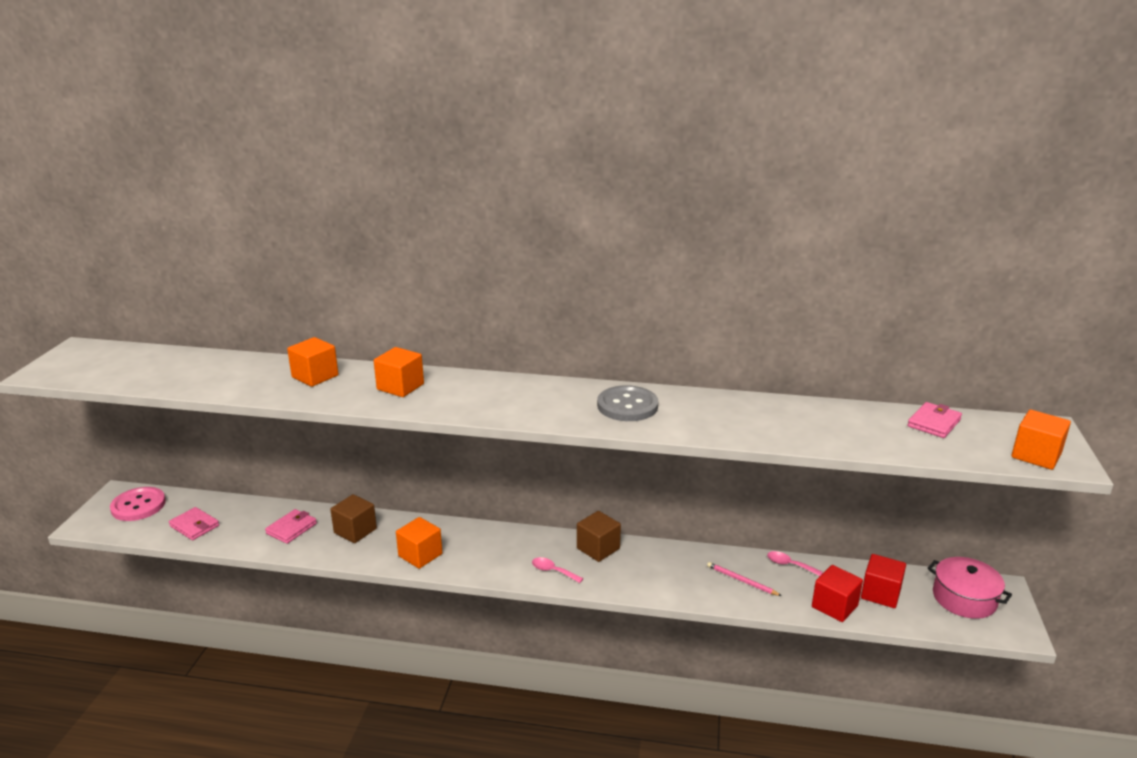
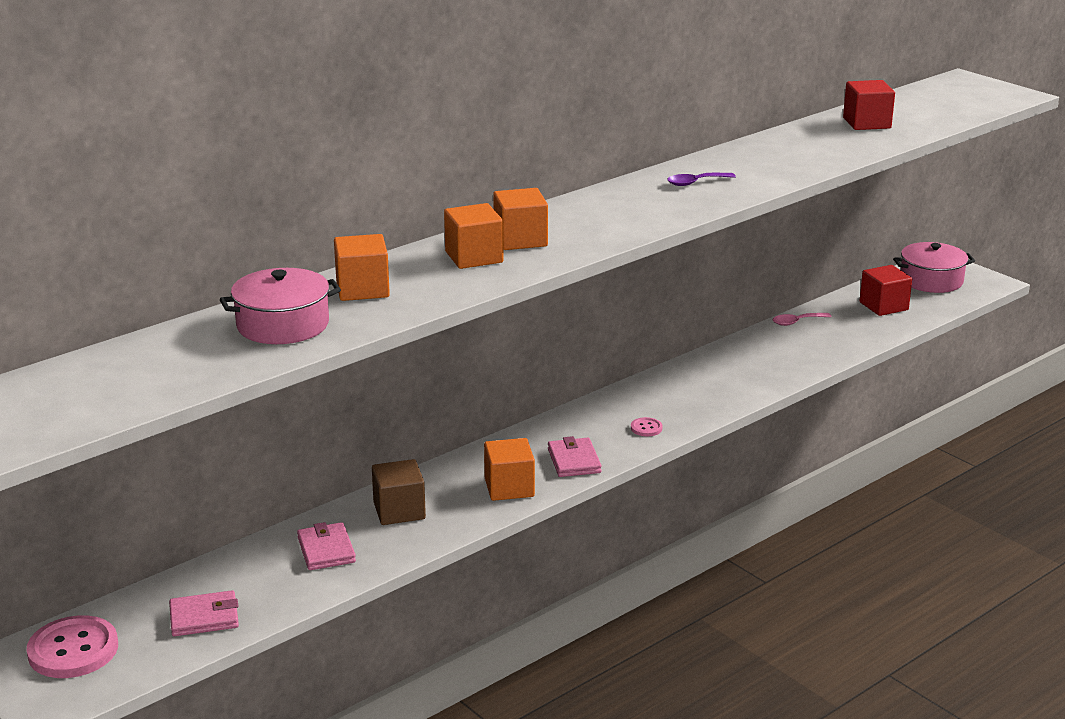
camera: 50 degrees left, 0 degrees up
pink spoon [532,557,583,583] -> pink button [631,417,663,436]
brown cube [577,511,621,562] -> none
grey button [597,385,658,421] -> purple spoon [667,173,736,186]
pink pencil [707,562,782,596] -> none
red cube [812,565,863,622] -> red cube moved to [843,80,895,130]
pink wallet [907,402,962,438] -> pink wallet moved to [548,436,602,477]
orange cube [1011,410,1071,470] -> orange cube moved to [493,188,548,250]
none -> pink pot [220,268,341,344]

